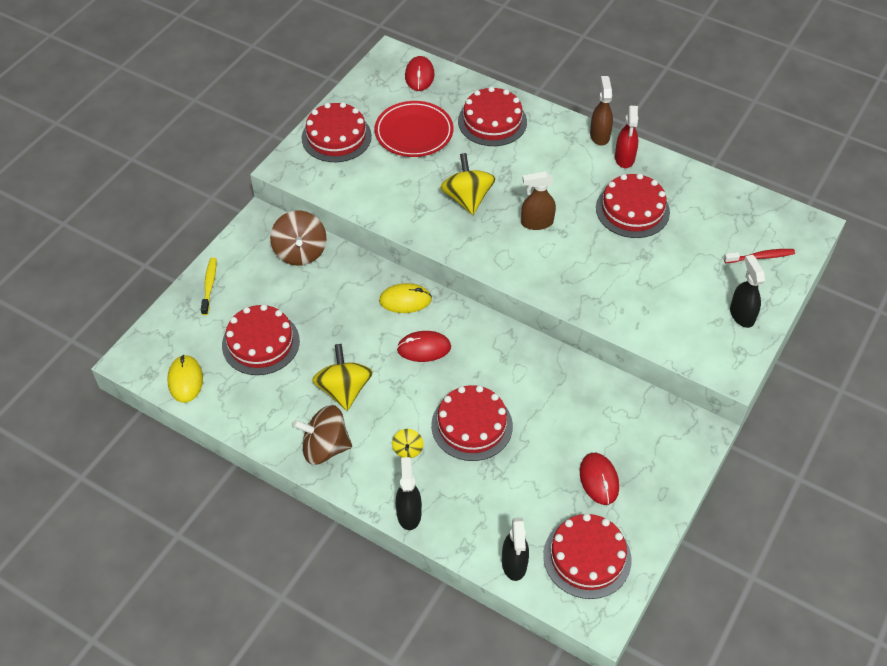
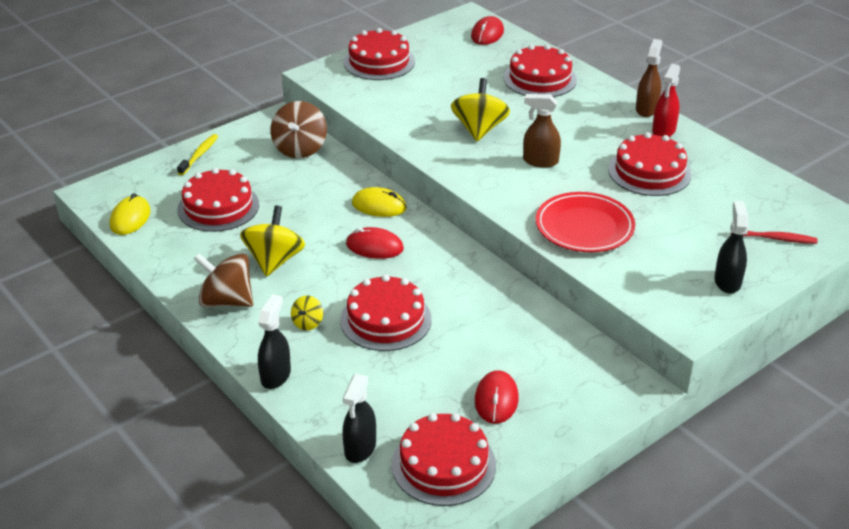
camera: 20 degrees right, 15 degrees down
red plate [375,101,453,157] -> red plate moved to [536,192,635,252]

